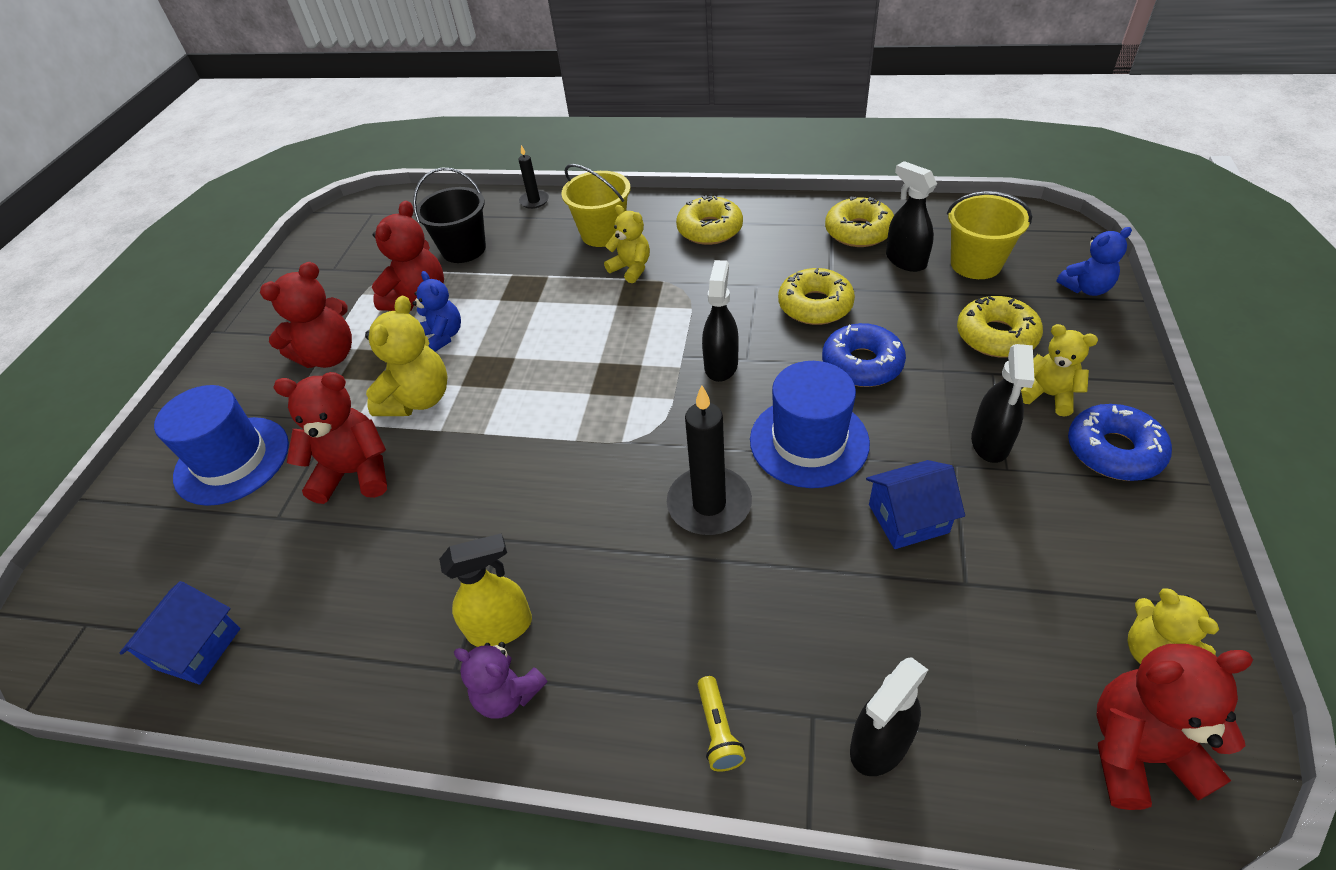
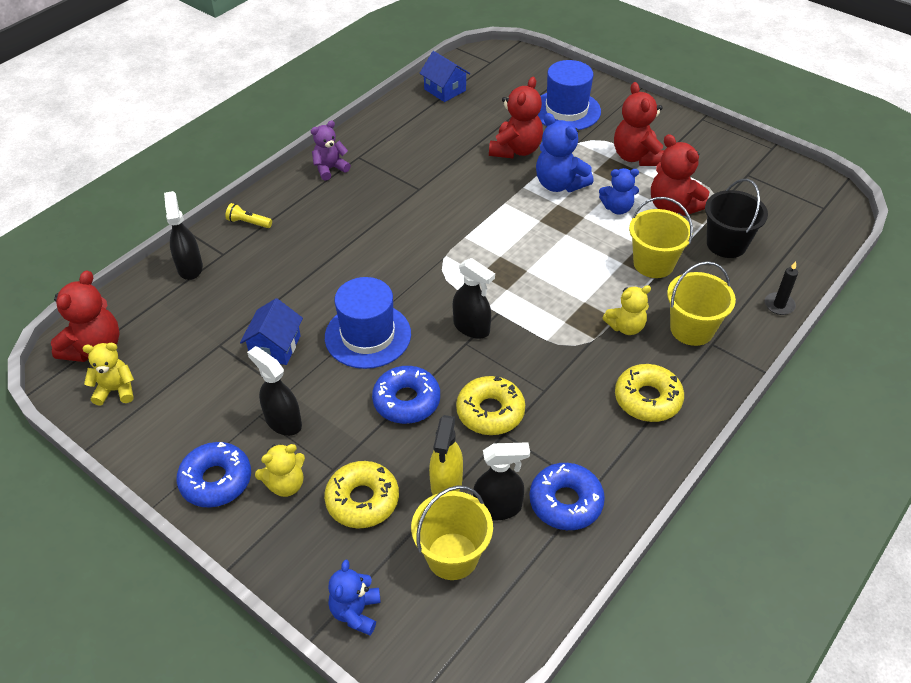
camera: 115 degrees right, 0 degrees up
yellow teddy bear [365,296,448,416] -> blue teddy bear [536,113,594,192]
yellow spray bottle [439,534,532,647] -> yellow spray bottle moved to [429,415,463,495]
black candle [667,385,752,535] -> none
yellow donut [825,197,894,247] -> blue donut [530,463,605,530]
none -> yellow bucket [629,197,693,278]

